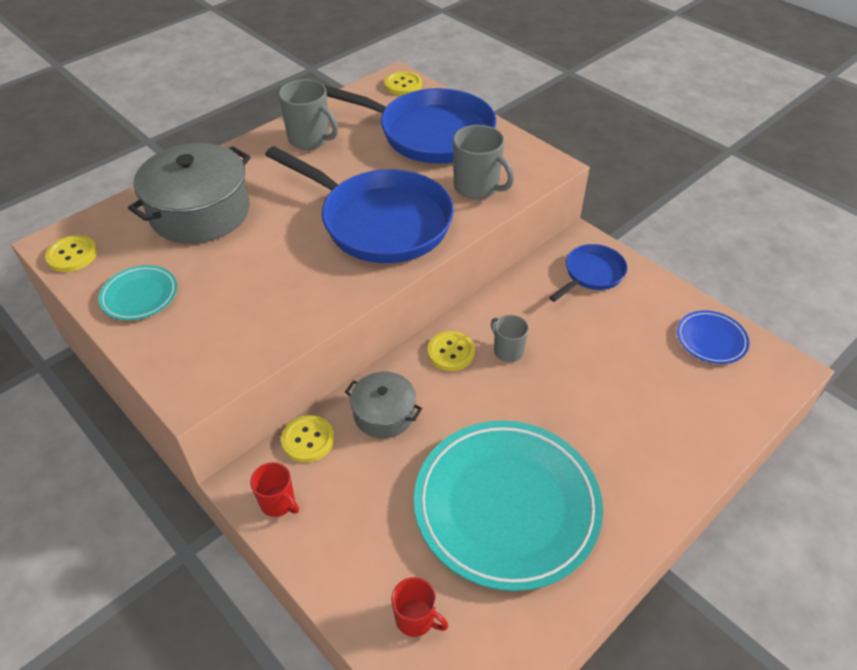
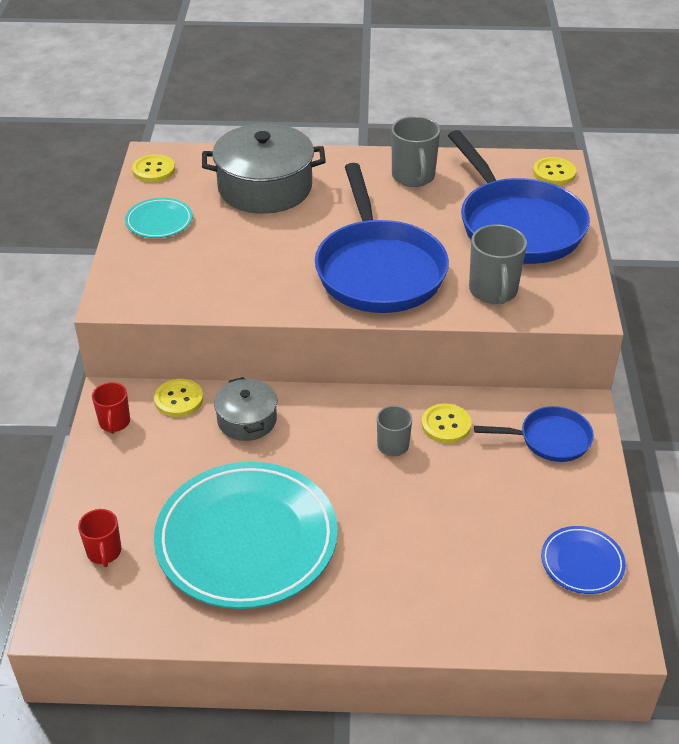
camera: 45 degrees right, 5 degrees down
yellow button [428,331,475,371] -> yellow button moved to [421,403,471,443]

